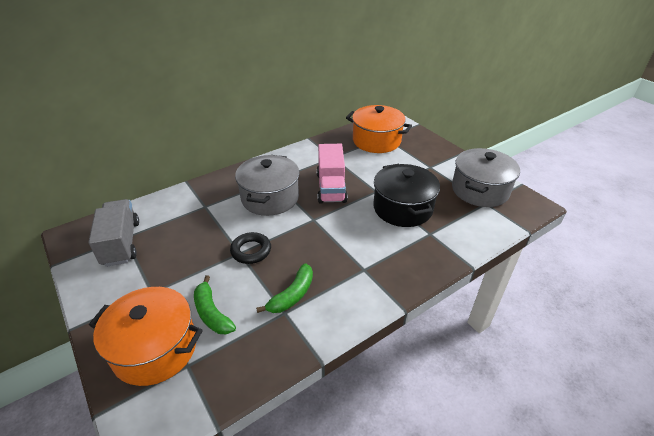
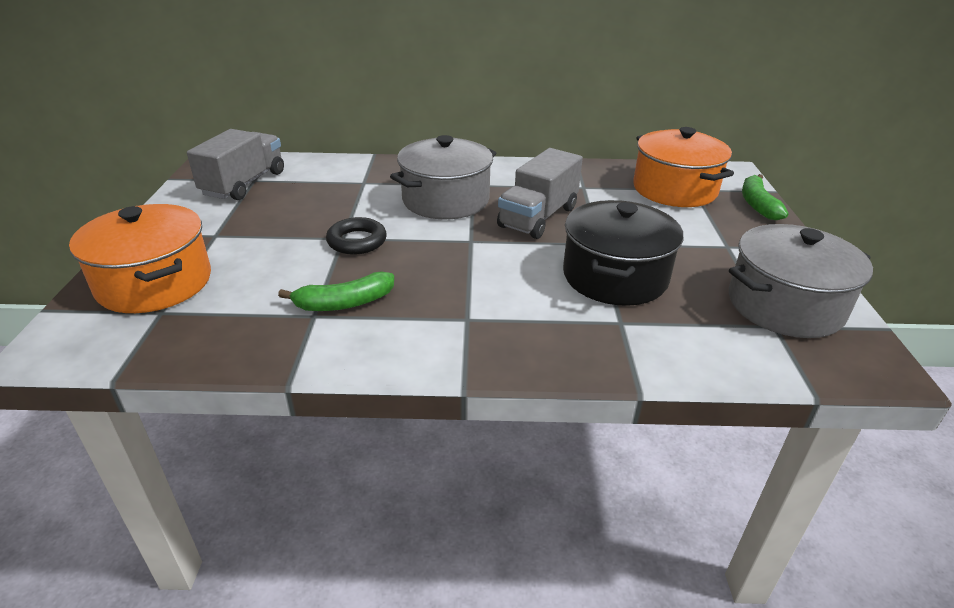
camera: 35 degrees right, 5 degrees down
green banana [194,275,236,334] -> green banana moved to [742,174,788,220]
pink truck [317,144,348,204] -> grey truck [497,148,583,239]

